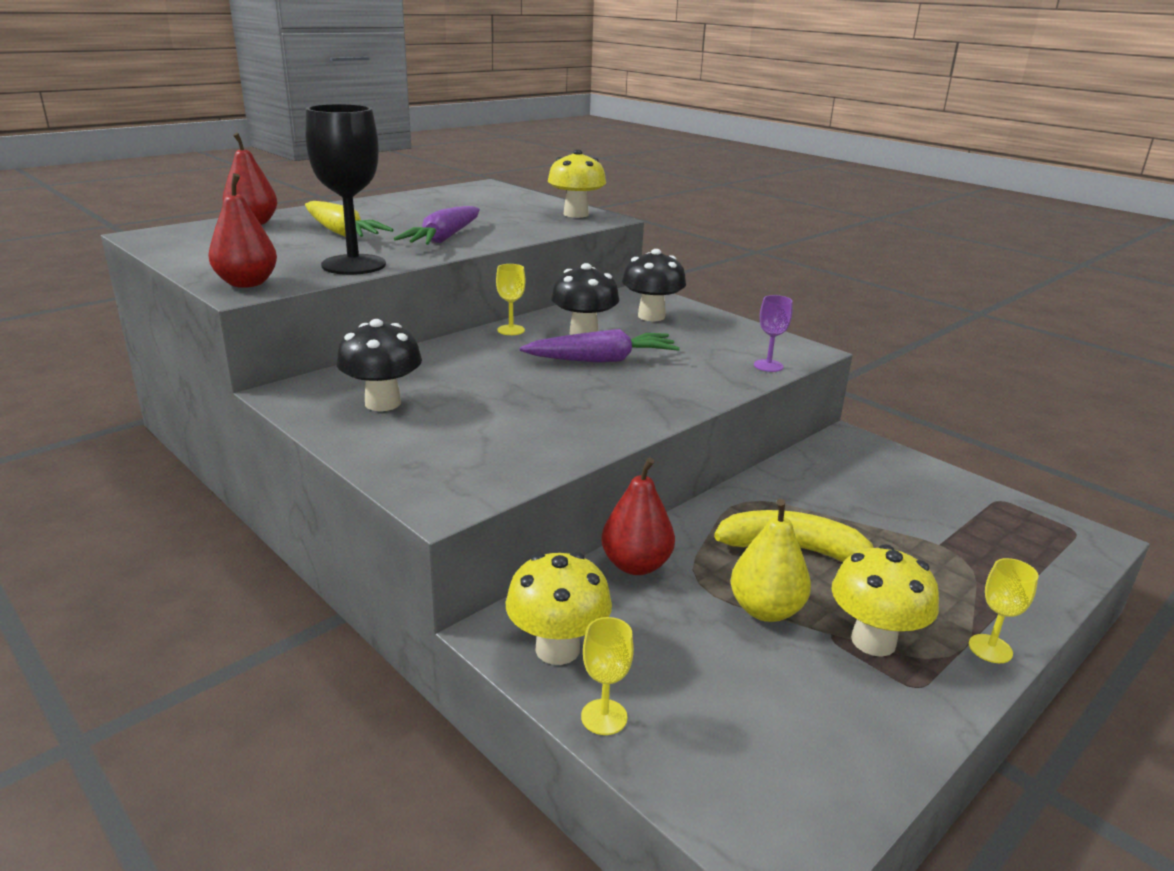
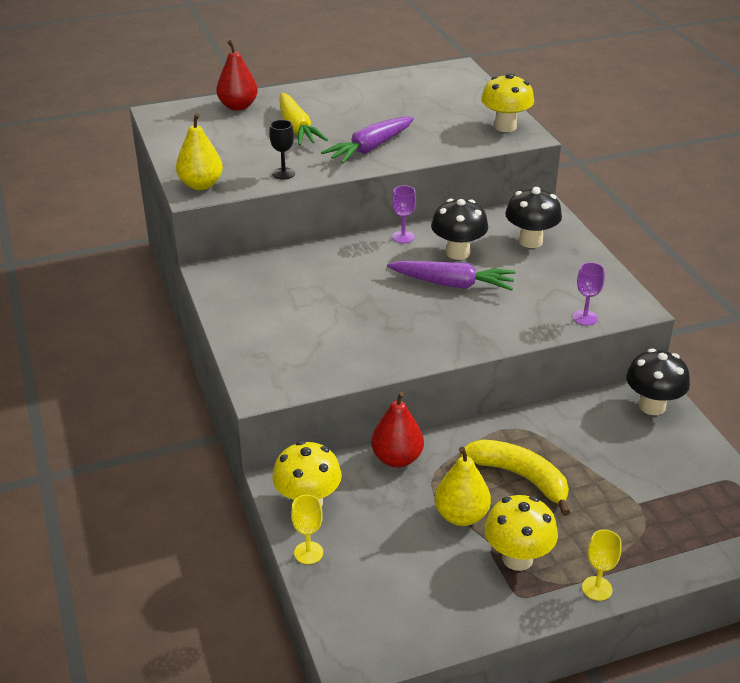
camera: 25 degrees right, 10 degrees up
red pear [208,173,277,288] -> yellow pear [176,113,223,190]
black goblet [305,104,386,275] -> black goblet [269,120,295,180], size x0.47
black mushroom [336,319,422,411] -> black mushroom moved to [626,349,690,415]
yellow goblet [496,264,525,335] -> purple goblet [392,185,416,243]

